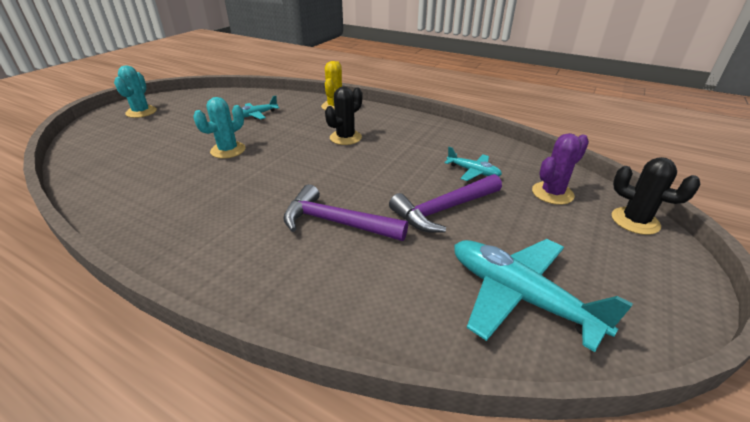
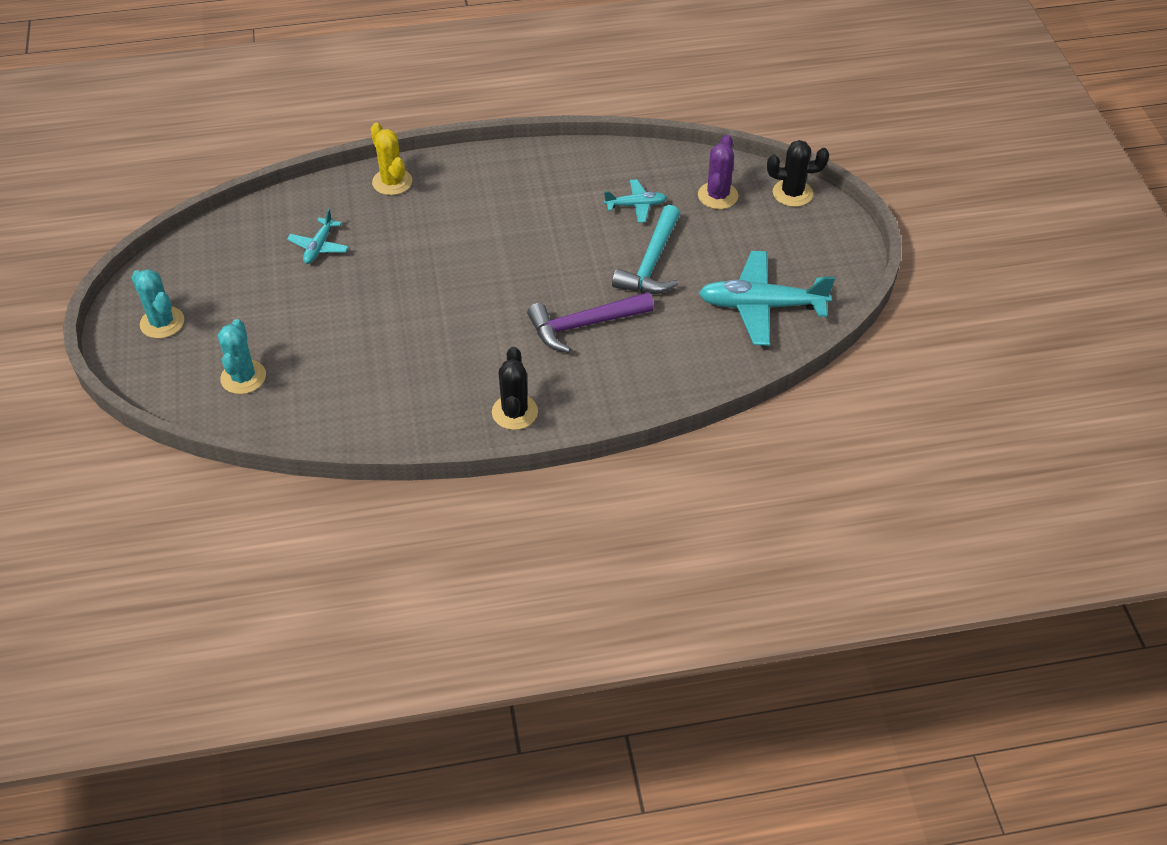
camera: 40 degrees left, 15 degrees up
turquoise cactus [193,97,245,158] -> turquoise cactus moved to [218,319,266,394]
black cactus [325,86,362,145] -> black cactus moved to [492,347,538,430]
purple hammer [389,174,502,233] -> turquoise hammer [612,205,680,294]

